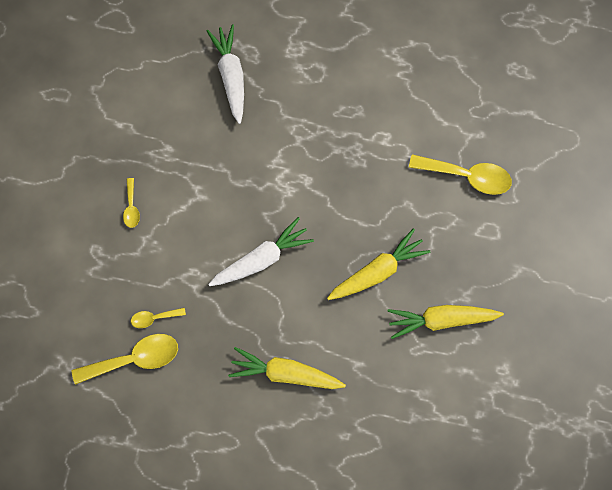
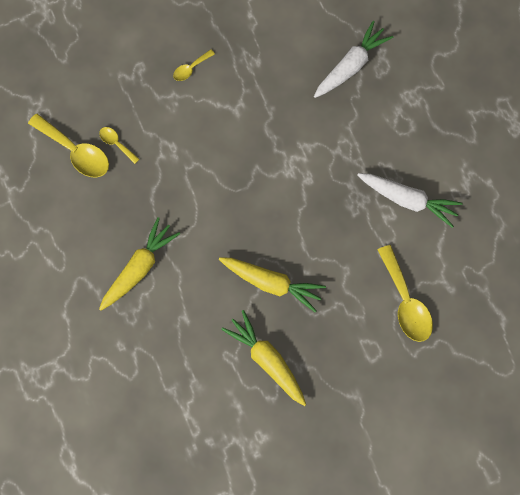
camera: 55 degrees right, 0 degrees up
white carrot [208,217,314,286] -> white carrot moved to [357,173,463,228]
yellow carrot [228,347,346,389] -> yellow carrot turned 60 degrees clockwise [99,217,180,311]

